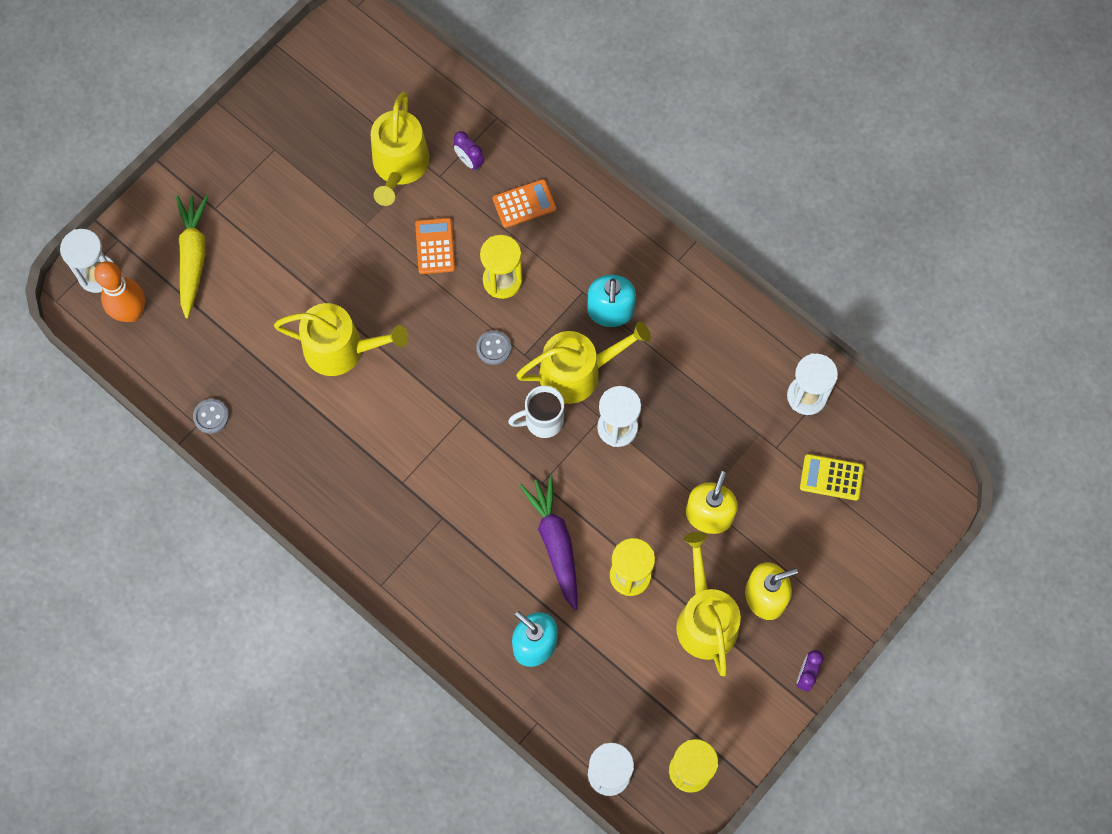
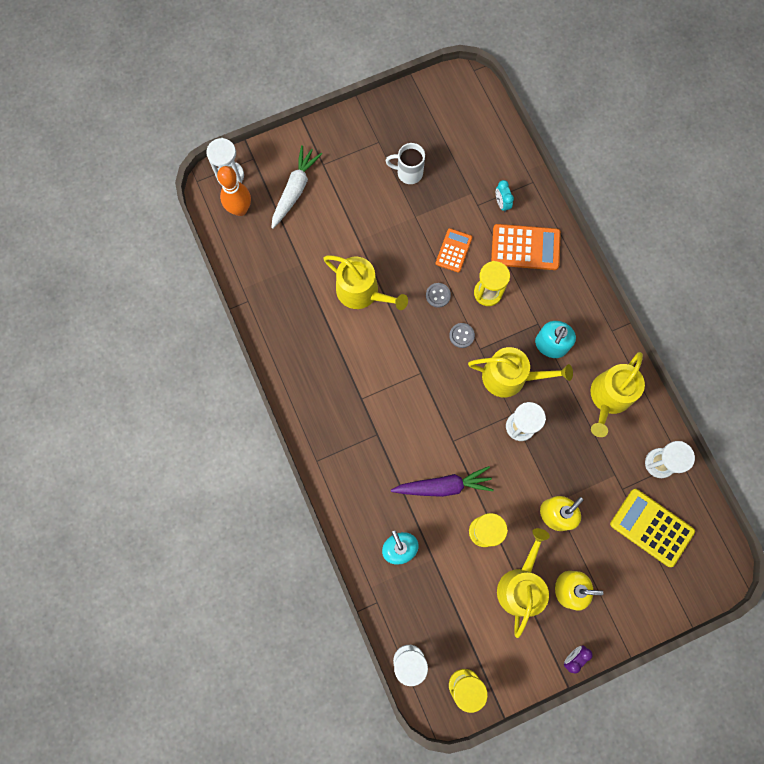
camera: 25 degrees right, 5 degrees up
yellow carrot [176,194,208,318] -> white carrot [271,145,322,229]
grey button [193,399,229,434] -> grey button moved to [426,283,451,308]
yellow watering can [371,92,430,206] -> yellow watering can moved to [590,352,645,437]
purple clock [453,131,484,171] -> turquoise clock [496,180,514,212]
orange calculator [493,179,556,228] -> orange calculator [491,224,561,270], size x1.64
white mug [508,386,564,438] -> white mug moved to [385,143,425,184]
purple carrot [519,475,577,610] -> purple carrot turned 75 degrees clockwise [391,466,494,497]
yellow calculator [800,454,864,501] -> yellow calculator [610,489,695,567], size x1.64

